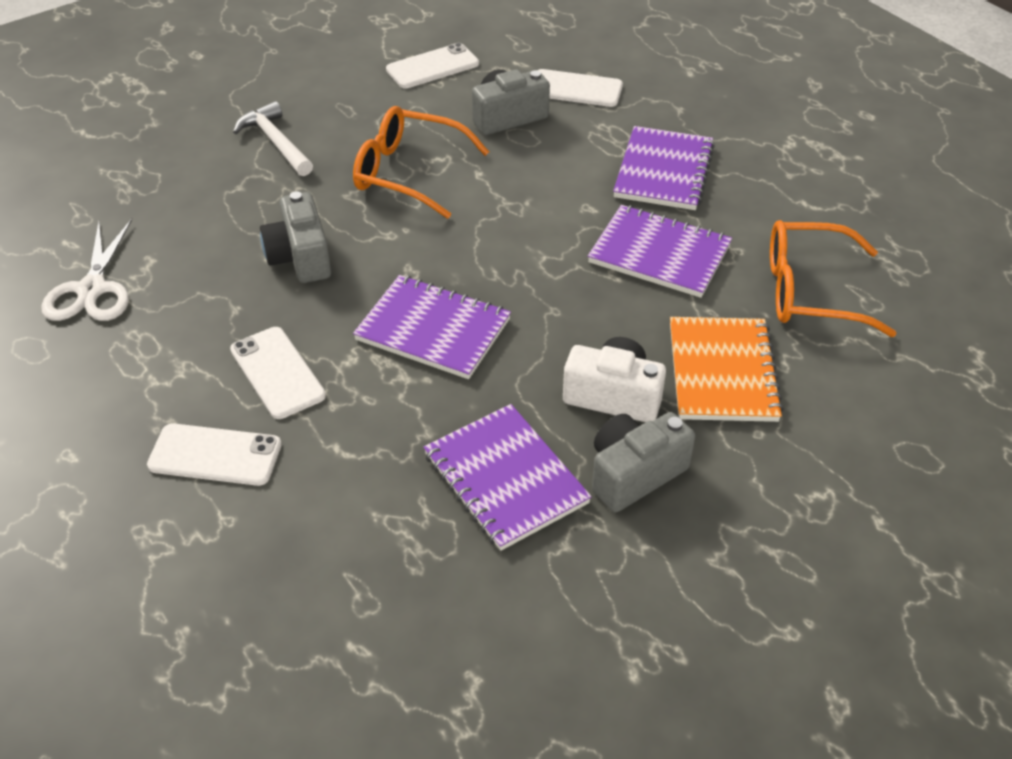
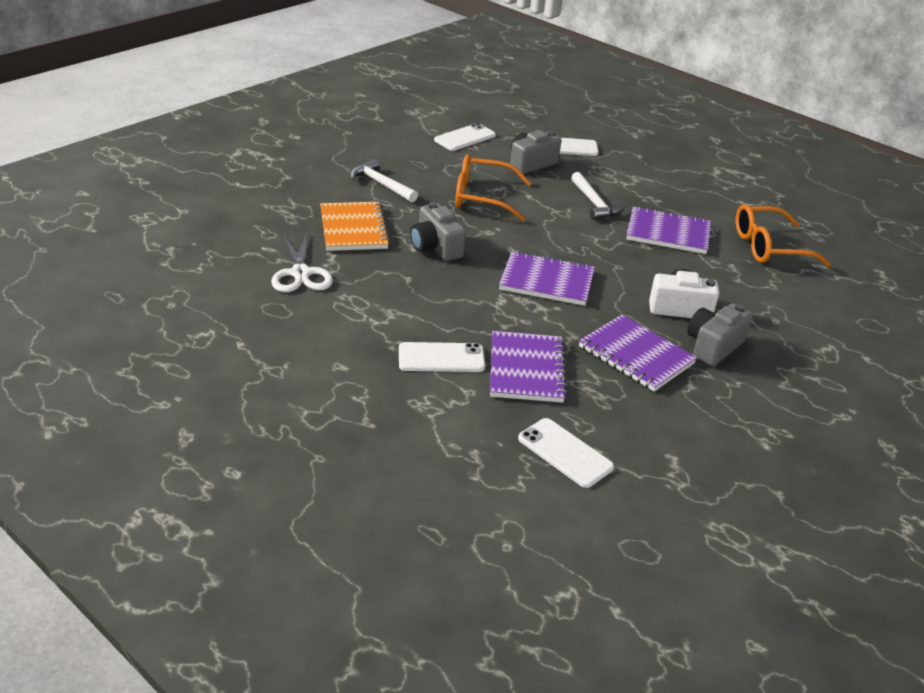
camera: 15 degrees left, 10 degrees down
white phone [230,327,326,419] -> white phone moved to [518,418,614,488]
purple notebook [613,126,715,210] -> purple notebook moved to [490,331,567,403]
orange notebook [670,317,784,422] -> orange notebook moved to [320,202,390,251]
none -> white hammer [571,172,625,220]

